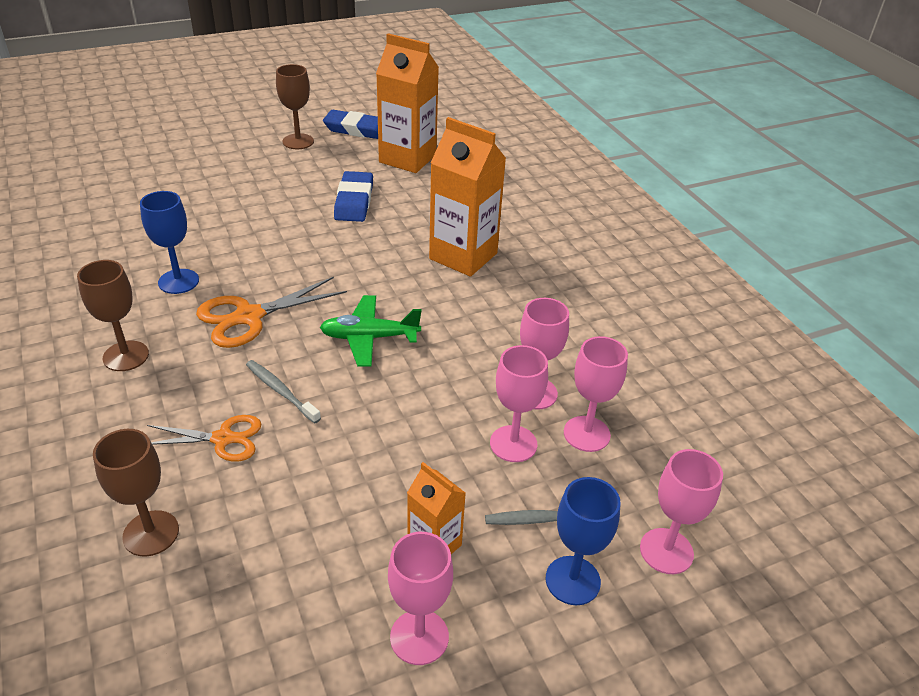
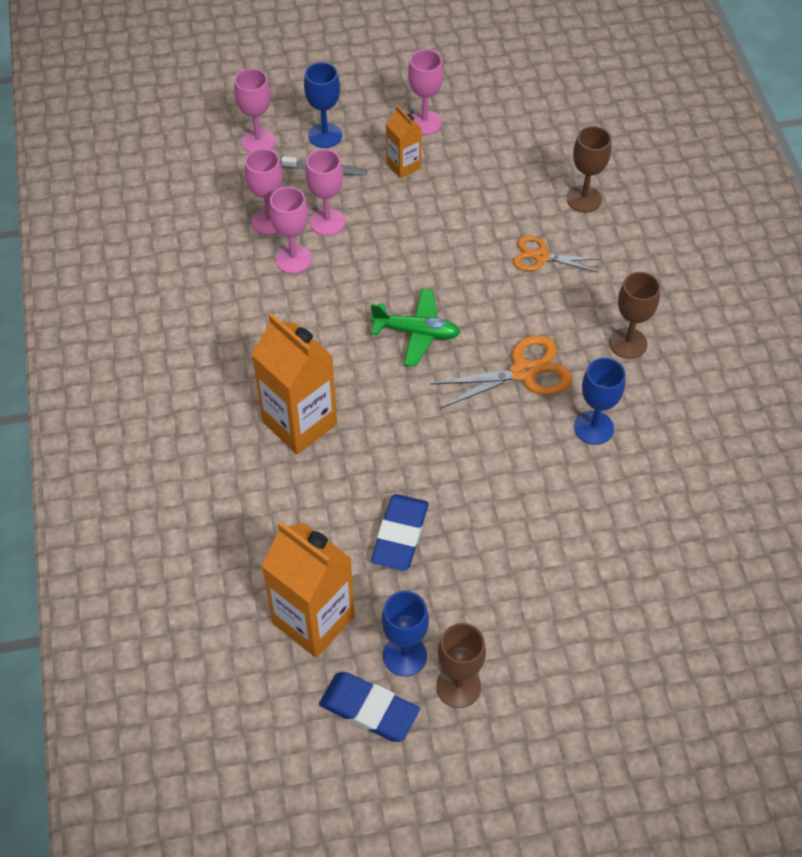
camera: 165 degrees left, 15 degrees up
grey toothbrush [246,360,321,424] -> none
none -> blue goblet [382,591,429,676]

